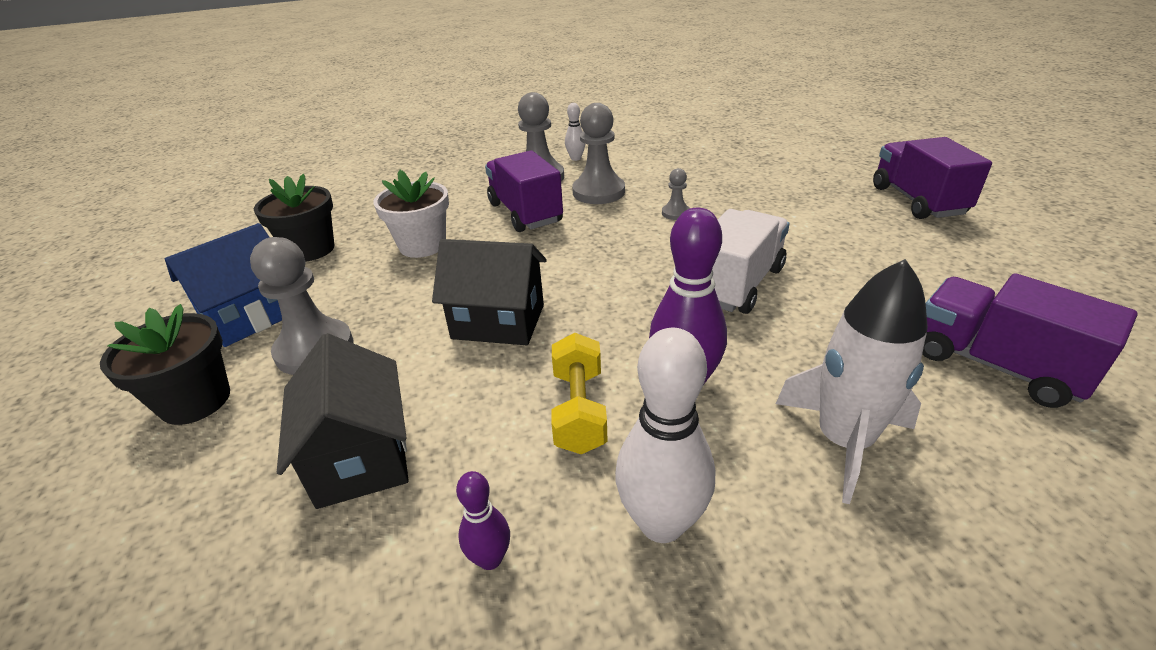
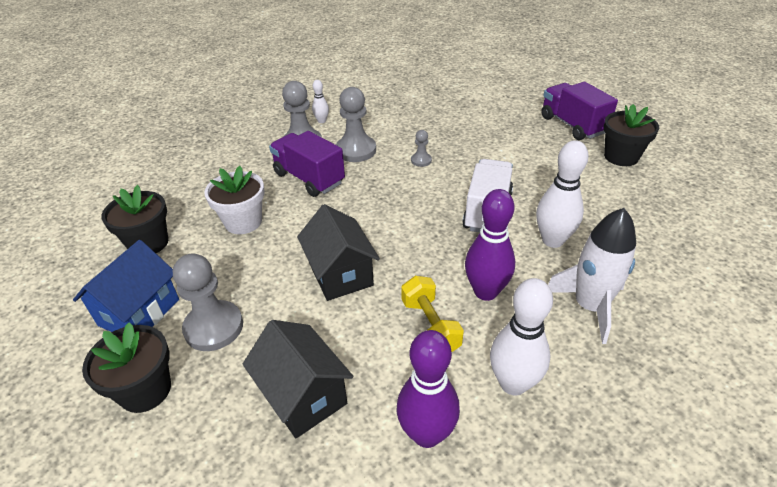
camera: 20 degrees left, 5 degrees up
black house [432,239,547,345] -> black house turned 75 degrees clockwise [297,204,380,301]
purple bowling pin [456,471,510,570] -> purple bowling pin [397,330,460,448], size x1.94
purple truck [922,274,1138,408] -> none
none -> white bowling pin [536,140,589,248]
none -> black flower pot [604,104,659,166]

